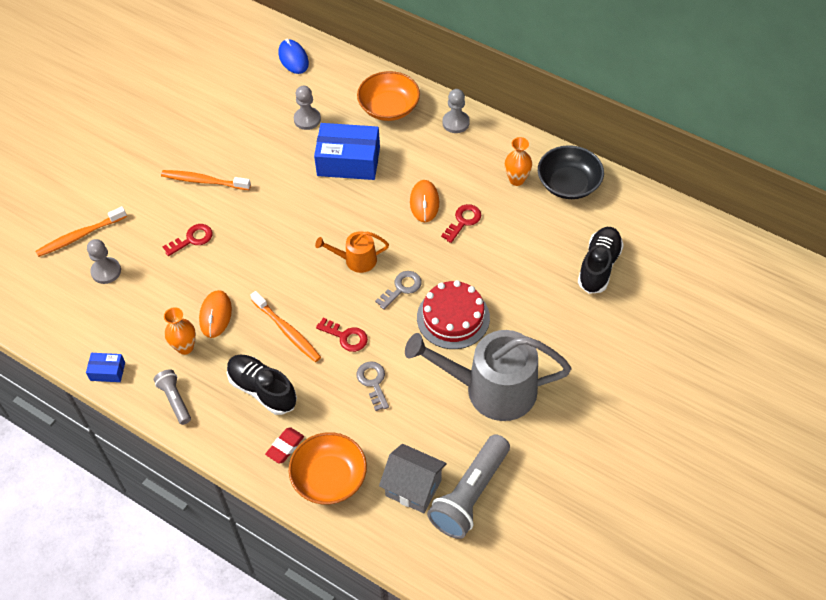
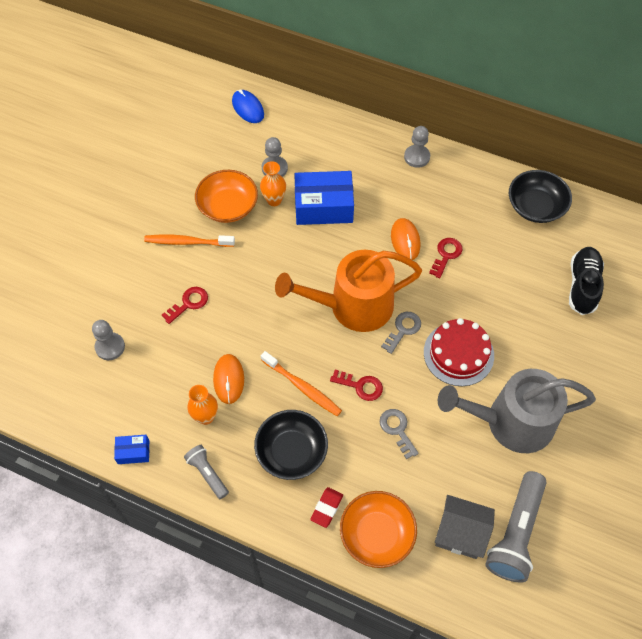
camera: 10 degrees left, 5 degrees up
orange toothbrush [36,206,127,257] -> none
black shoe [227,354,297,415] -> black bowl [254,410,328,480]
orange watering can [315,231,389,273] -> orange watering can [275,250,422,332], size x2.06
orange bowl [357,71,420,121] -> orange bowl moved to [195,170,258,223]
orange vase [505,137,532,186] -> orange vase moved to [260,161,286,206]

